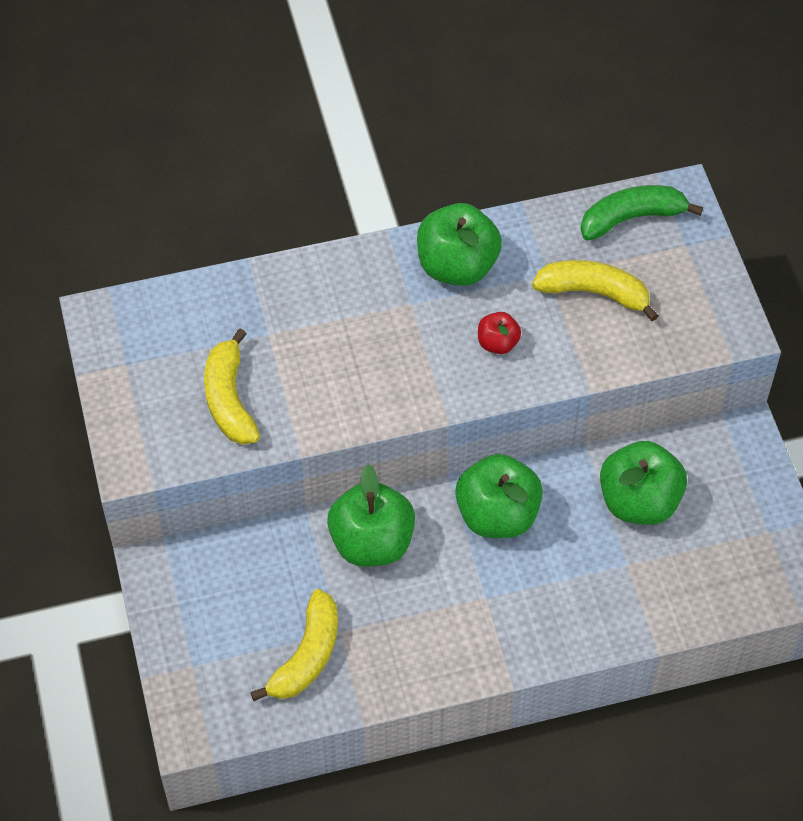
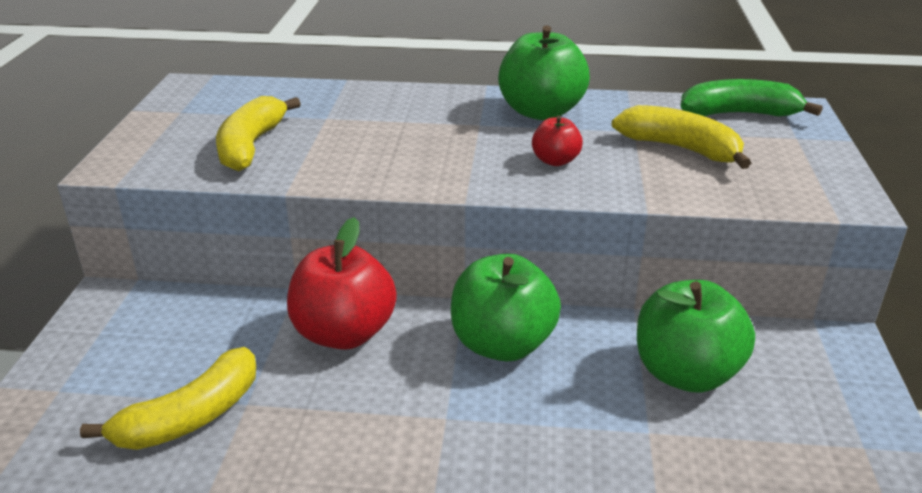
camera: 20 degrees right, 25 degrees down
green apple [327,464,415,567] -> red apple [287,217,397,350]

